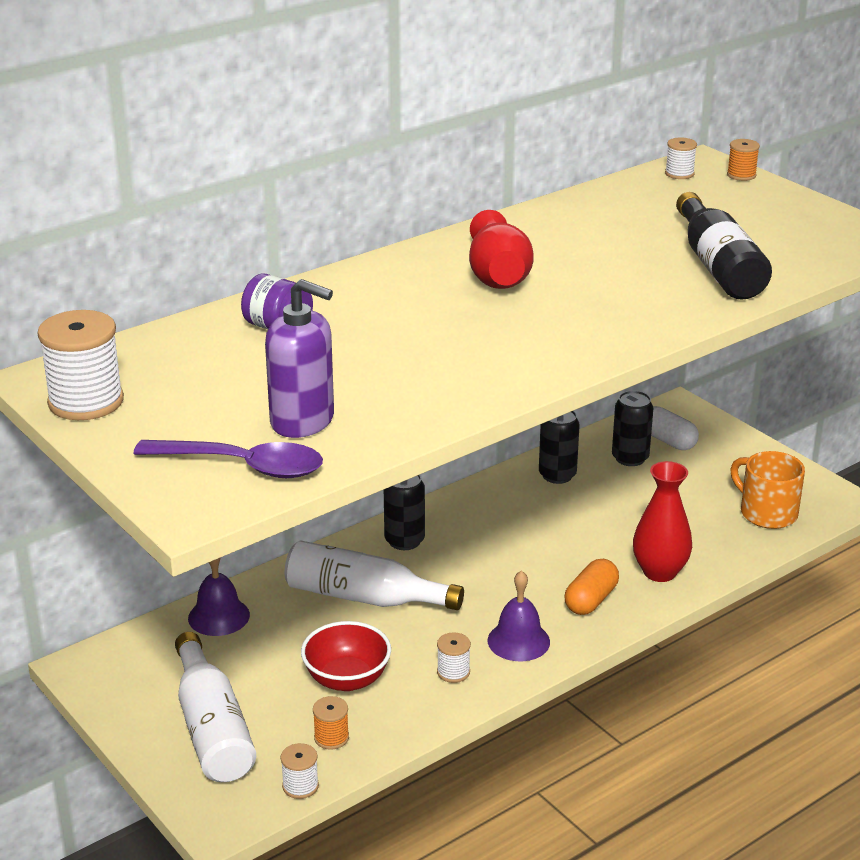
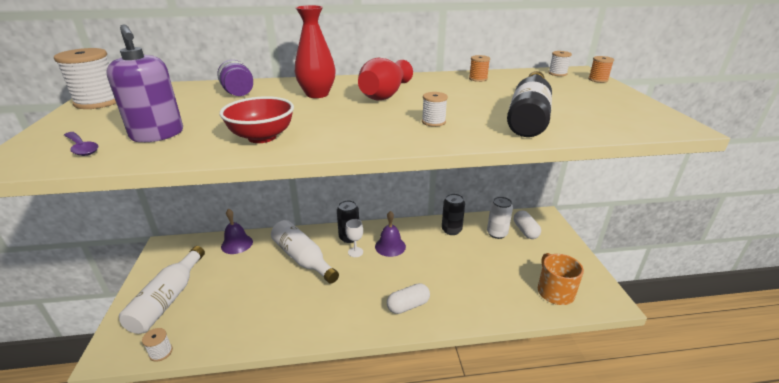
camera: 30 degrees right, 0 degrees up
purple spoon [133,440,323,478] -> purple spoon [64,132,98,156], size x0.59
red bowl [301,621,391,691] -> red bowl moved to [220,96,294,143]
orange spool [313,696,349,750] -> orange spool moved to [469,55,490,82]
white spool [437,632,471,683] -> white spool moved to [422,92,448,127]
purple bell [488,570,550,661] -> purple bell moved to [375,211,406,257]
orange capsule [565,559,619,615] -> white capsule [387,283,430,314]
black can [612,391,653,466] -> white can [487,197,513,239]
red vase [633,461,692,582] -> red vase moved to [295,5,336,98]
none -> white goblet [345,219,363,257]

